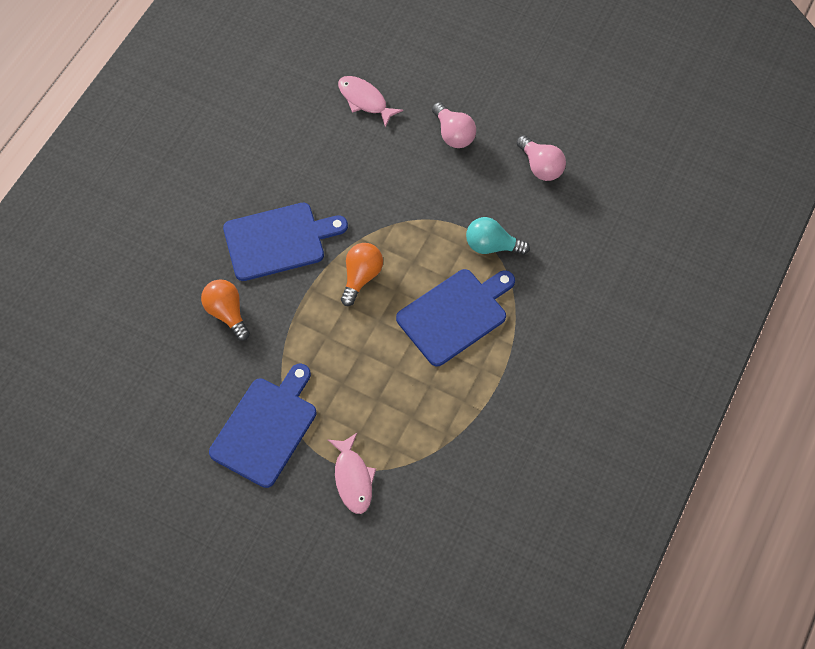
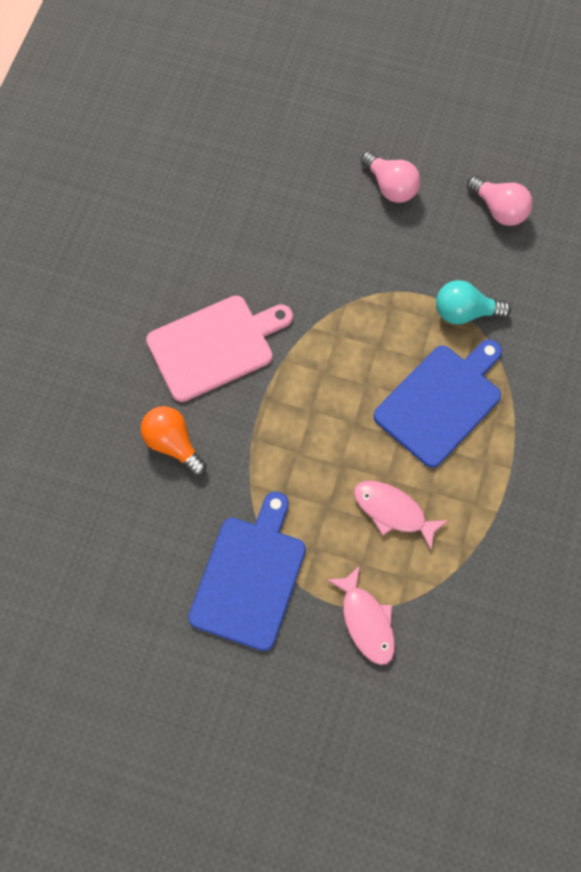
camera: 10 degrees left, 5 degrees up
blue cutting board [223,203,348,281] -> pink cutting board [146,295,293,402]
pink fish [338,76,403,127] -> pink fish moved to [354,481,449,551]
orange light bulb [341,243,383,306] -> none

